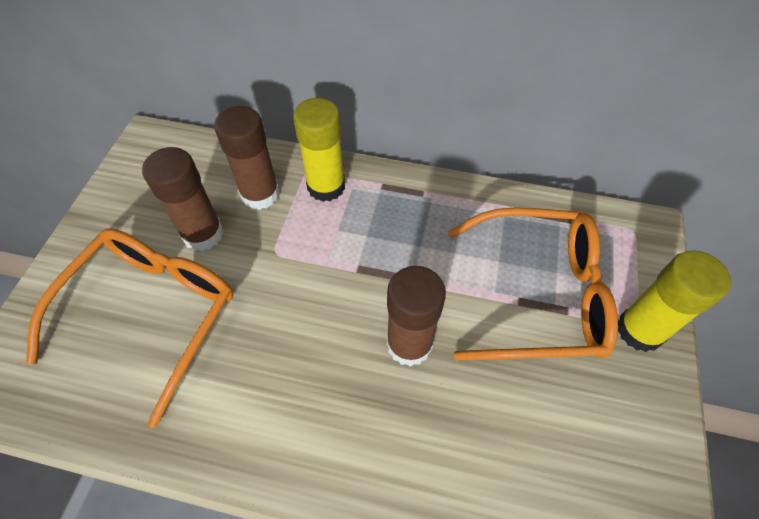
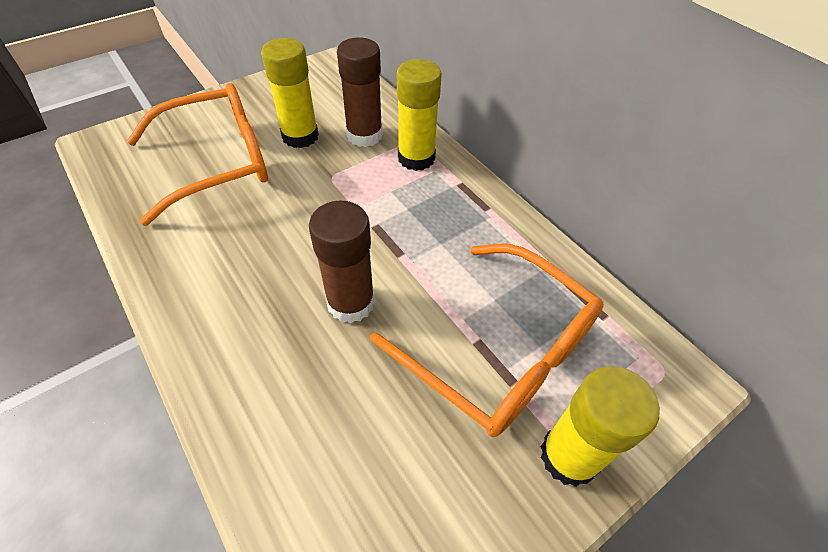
camera: 40 degrees right, 5 degrees down
brown glue stick [142,147,224,251] -> yellow glue stick [261,38,319,148]

